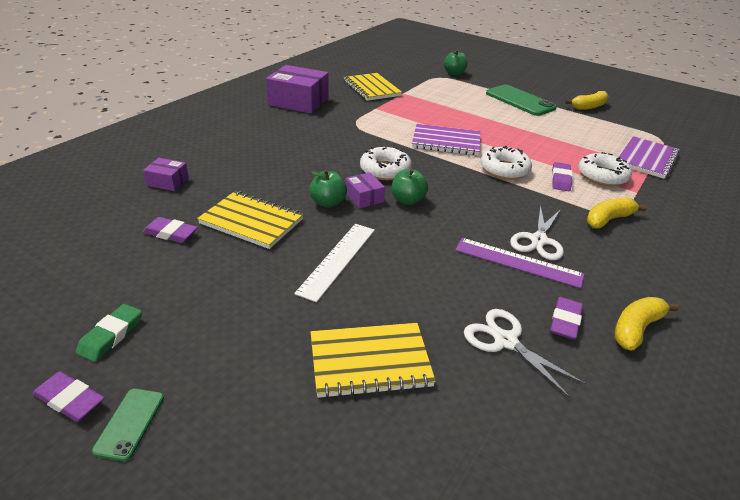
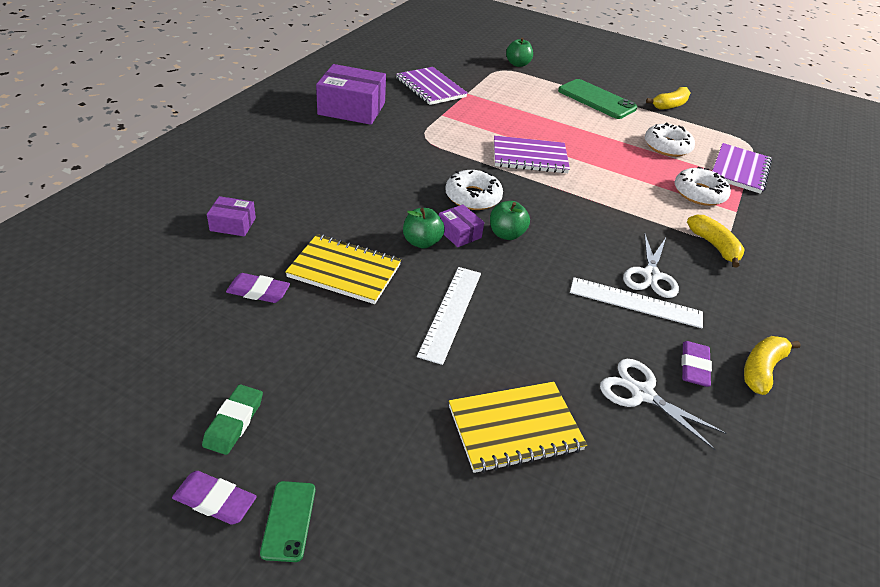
camera: 10 degrees left, 5 degrees up
yellow notebook [344,73,402,101] -> purple notebook [396,67,468,105]
purple ruler [455,238,584,288] -> white ruler [570,277,703,328]
white donut [480,146,532,180] -> white donut moved to [645,123,695,157]
purple eraser [552,162,572,191] -> none
yellow banana [587,197,647,229] -> yellow banana turned 105 degrees clockwise [687,215,745,268]

